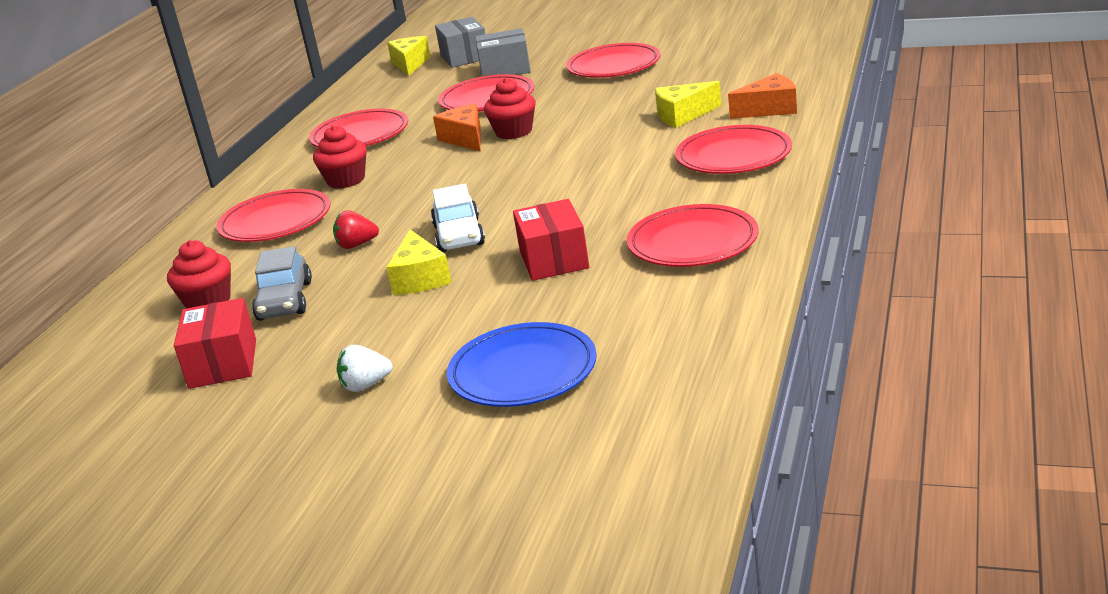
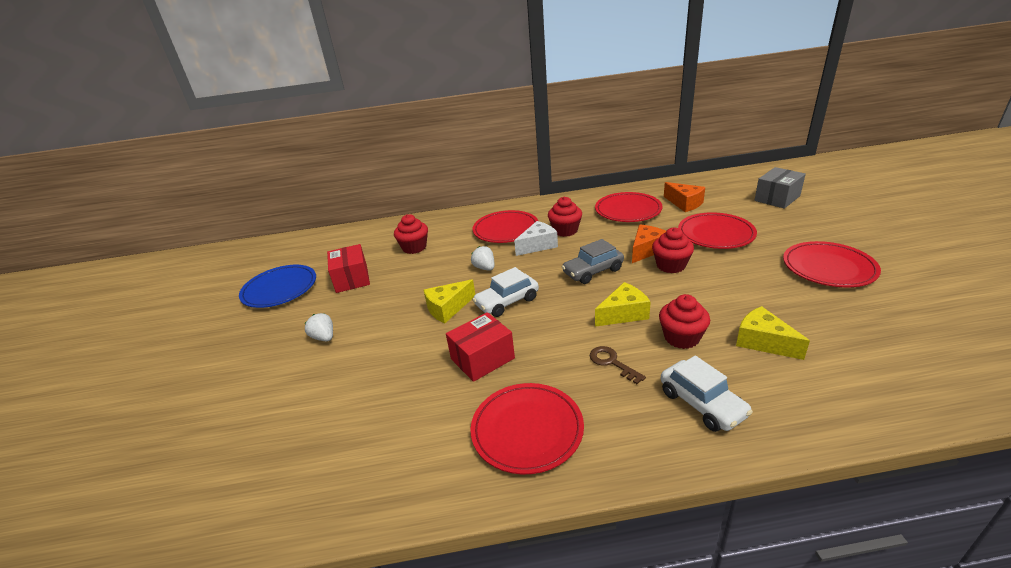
camera: 65 degrees right, 5 degrees up
red box [174,298,256,389] -> red box turned 75 degrees counterclockwise [327,244,370,293]
grey car [252,246,312,321] -> grey car moved to [562,239,624,284]
red strawberry [333,210,379,249] -> white strawberry [471,246,494,271]
yellow cheese [387,36,430,76] -> yellow cheese moved to [595,282,651,327]
blue plate [447,322,597,407] -> blue plate moved to [239,265,316,308]
grey box [475,28,531,76] -> none
red plate [675,125,792,174] -> white car [661,356,753,432]
orange cheese [728,73,797,119] -> orange cheese moved to [664,182,705,212]
none -> white cheese [514,221,558,256]
none -> brown key [590,346,646,384]
none -> red cupcake [659,294,710,349]

